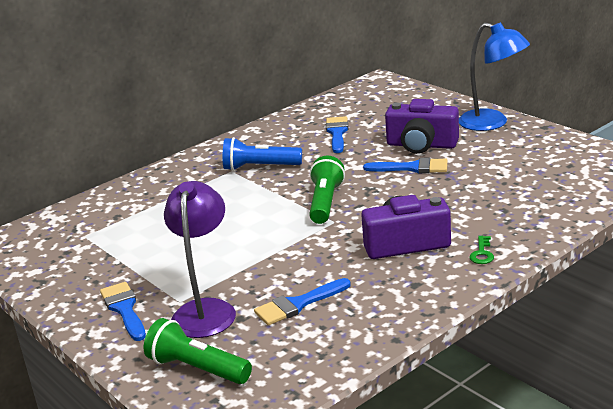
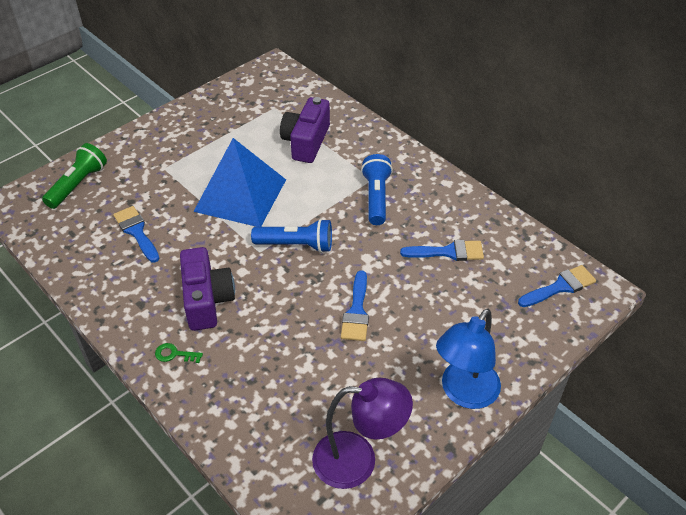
camera: 85 degrees right, 20 degrees up
blue brush [100,282,146,341] -> blue brush moved to [518,265,596,307]
purple lamp [164,181,236,338] -> purple lamp moved to [312,378,413,489]
green flashlight [309,156,345,224] -> blue flashlight [251,219,332,253]
purple camera [385,99,459,154] -> purple camera moved to [280,97,330,163]
none -> blue pyramid [193,138,286,227]

